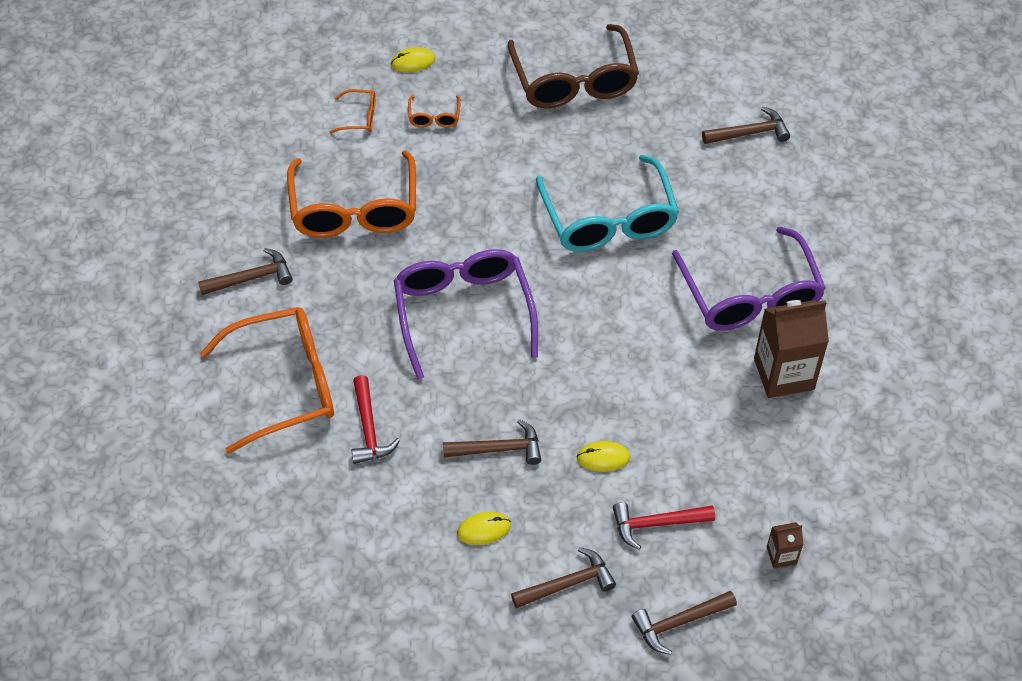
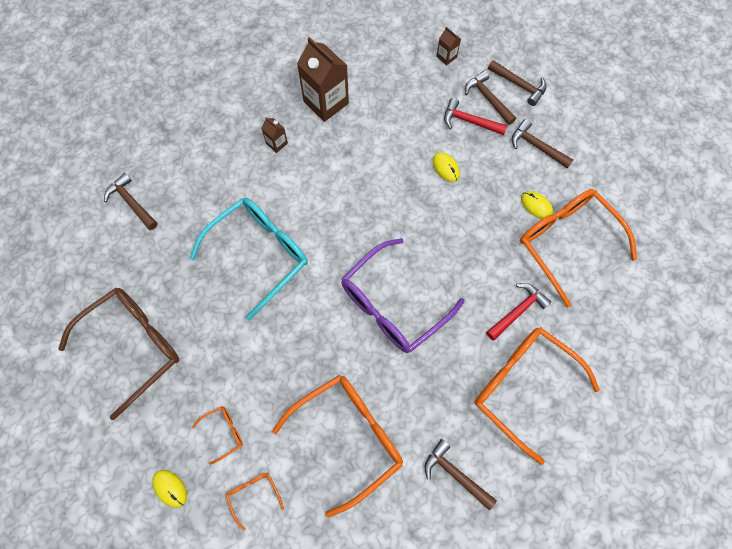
camera: 120 degrees left, 15 degrees up
brown hammer [443,419,541,465] -> brown hammer moved to [465,70,516,125]
red hammer [613,502,715,550] -> red hammer turned 150 degrees clockwise [444,98,508,135]
purple glasses [672,226,826,331] -> brown carton [261,117,288,153]
none -> orange glasses [520,189,637,307]

